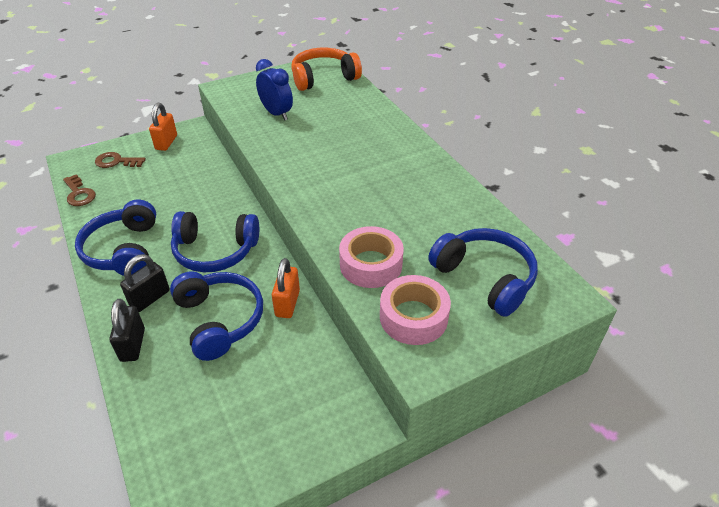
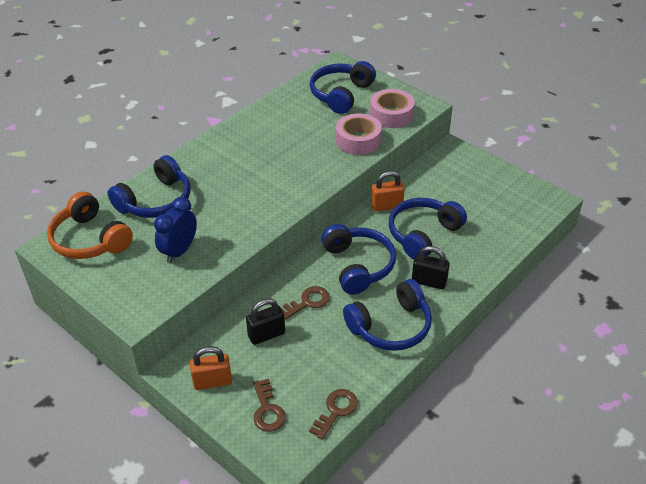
camera: 110 degrees left, 0 degrees up
black padlock [110,299,145,362] -> black padlock moved to [246,298,285,345]
none -> blue headphones [108,155,191,218]
none -> brown key [280,286,330,320]

